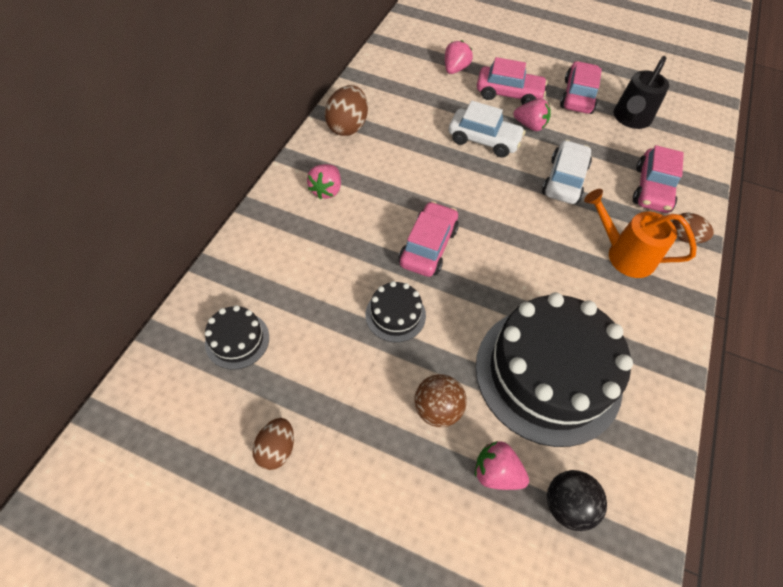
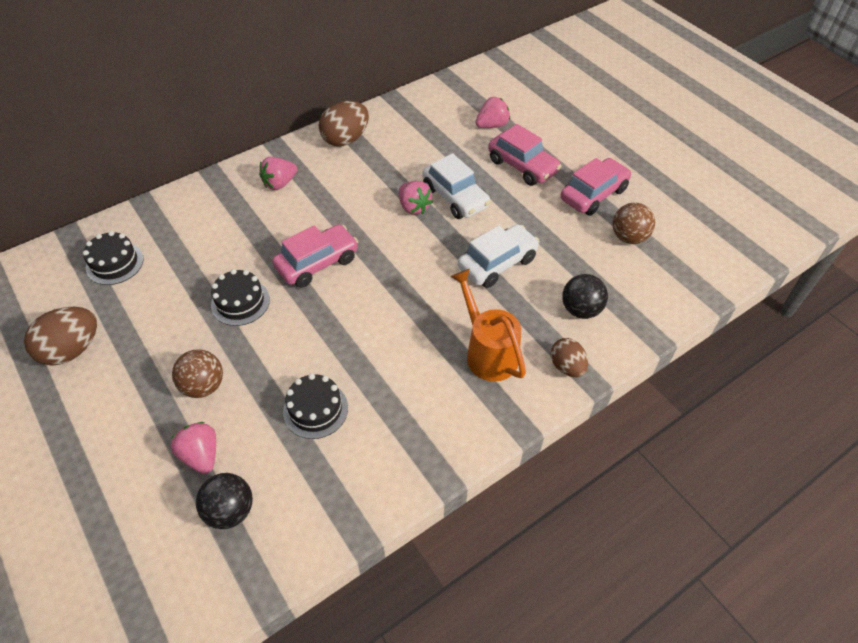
camera: 35 degrees right, 5 degrees down
brown egg [252,418,294,470] -> brown egg [24,307,97,366], size x1.58
black cake [476,292,633,447] -> black cake [283,373,348,439], size x0.44
pink strawberry [513,98,551,131] -> pink strawberry moved to [399,181,433,215]
black watering can [614,56,669,129] -> brown ball [612,203,655,244]
pink car [633,145,684,213] -> black ball [562,274,608,319]

